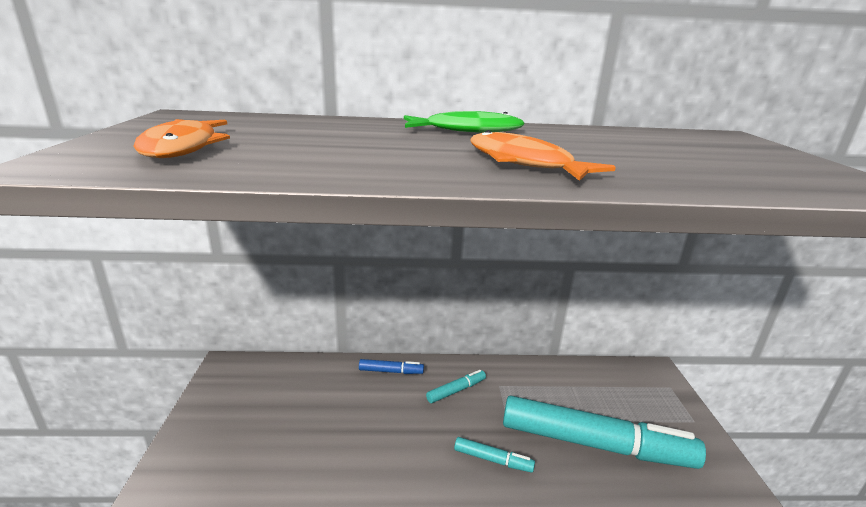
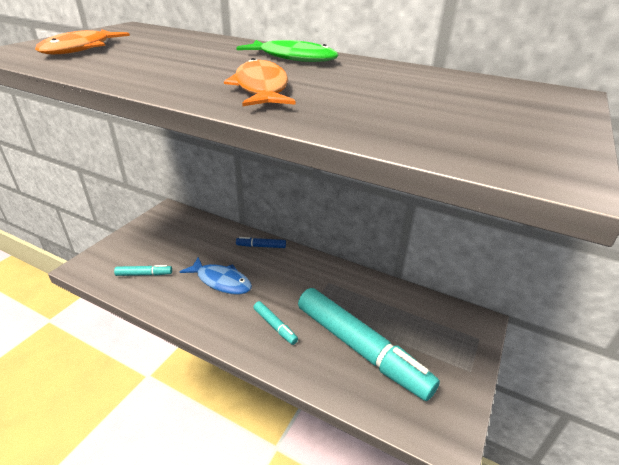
camera: 30 degrees right, 10 degrees up
blue marker [359,359,424,374] -> blue marker turned 150 degrees clockwise [236,237,286,248]
turquoise marker [426,370,486,403] -> turquoise marker moved to [114,265,172,276]
none -> blue fish [180,257,252,295]

